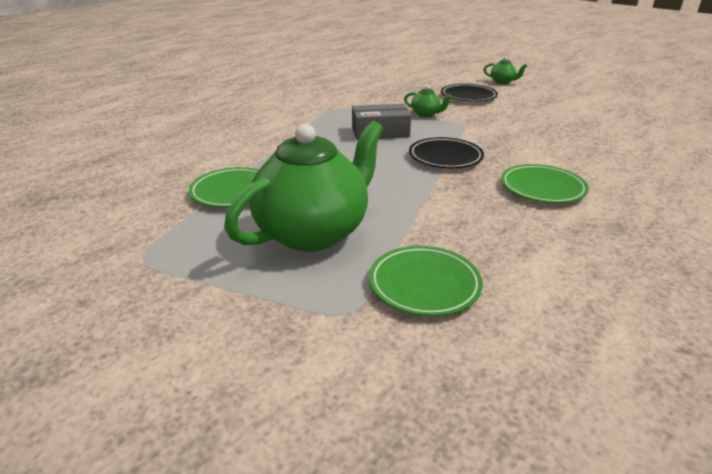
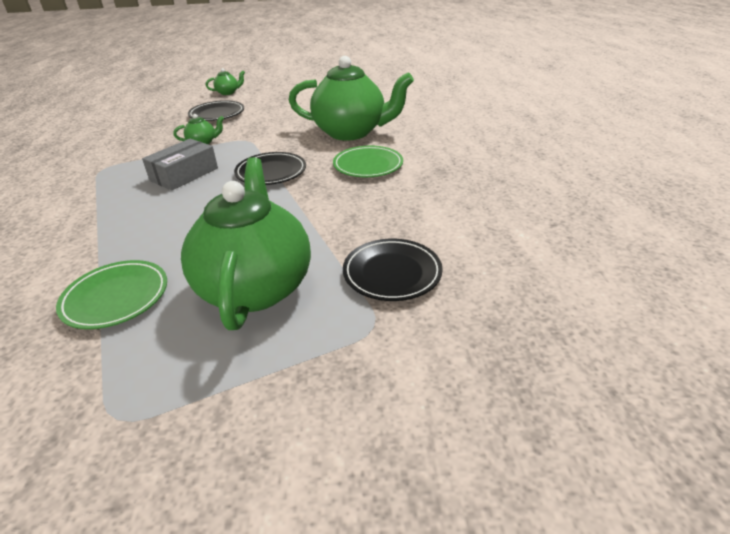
camera: 45 degrees left, 5 degrees up
green plate [369,246,483,316] -> black plate [343,239,443,301]
none -> green teapot [289,56,414,141]

